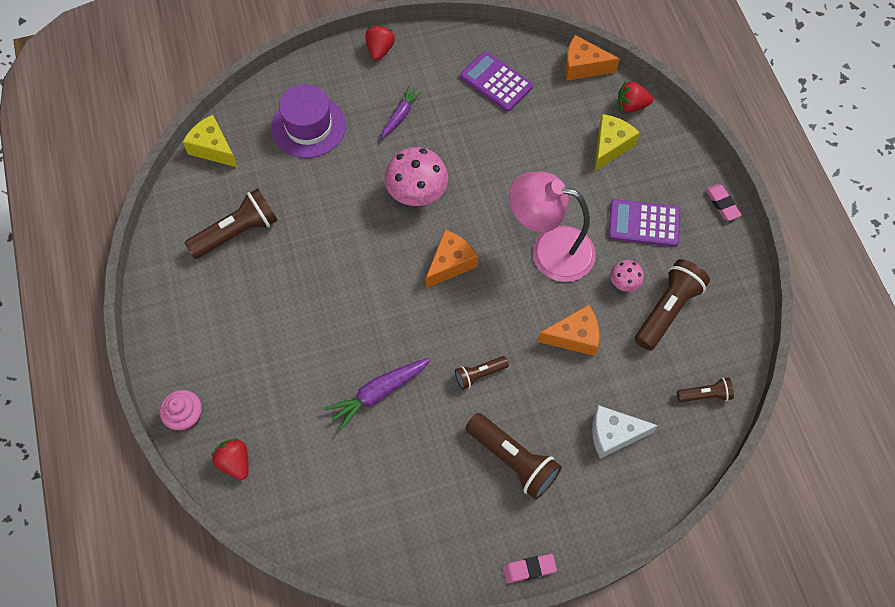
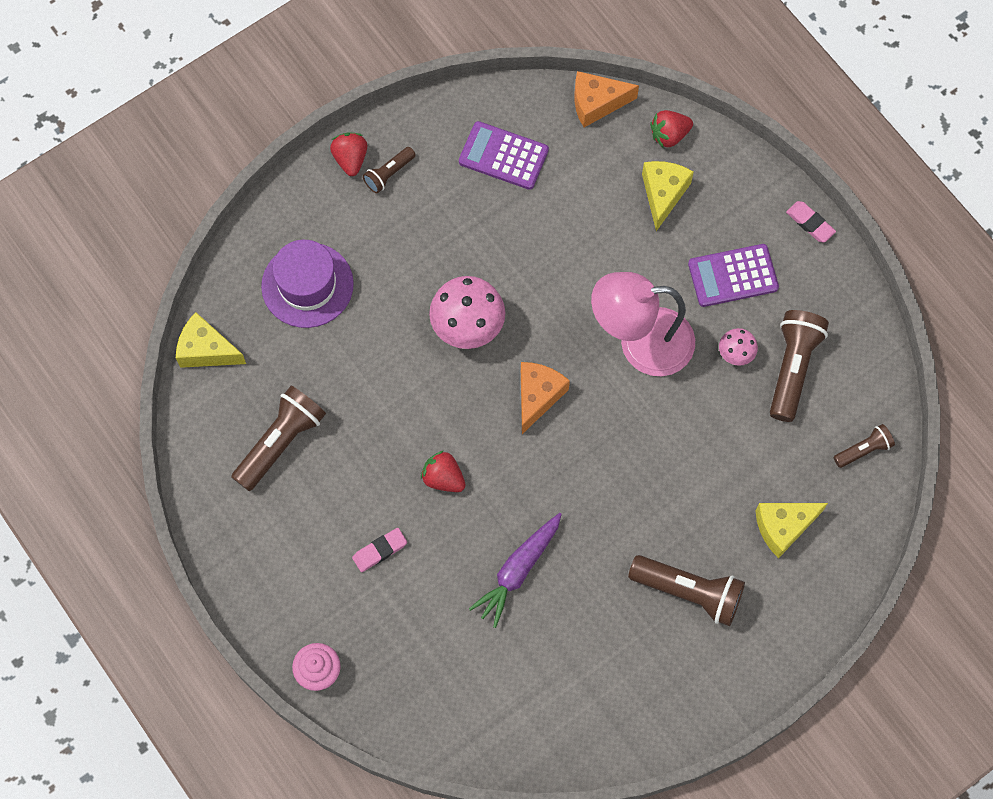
camera: 20 degrees left, 5 degrees up
red strawberry [211,438,249,480] -> red strawberry moved to [421,451,466,492]
purple carrot [381,85,423,139] -> none
brown flashlight [455,356,509,390] -> brown flashlight moved to [363,147,416,193]
pink eraser [503,554,557,583] -> pink eraser moved to [352,528,407,572]
orange cheese [538,305,599,356] -> none
white cheese [592,405,658,459] -> yellow cheese [756,503,828,558]

